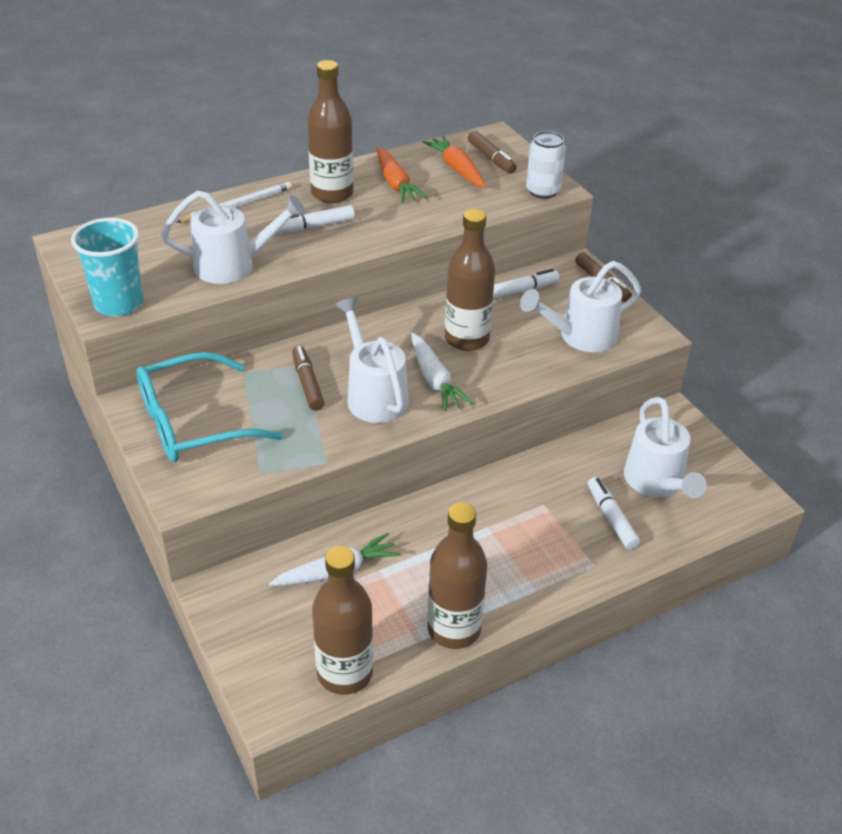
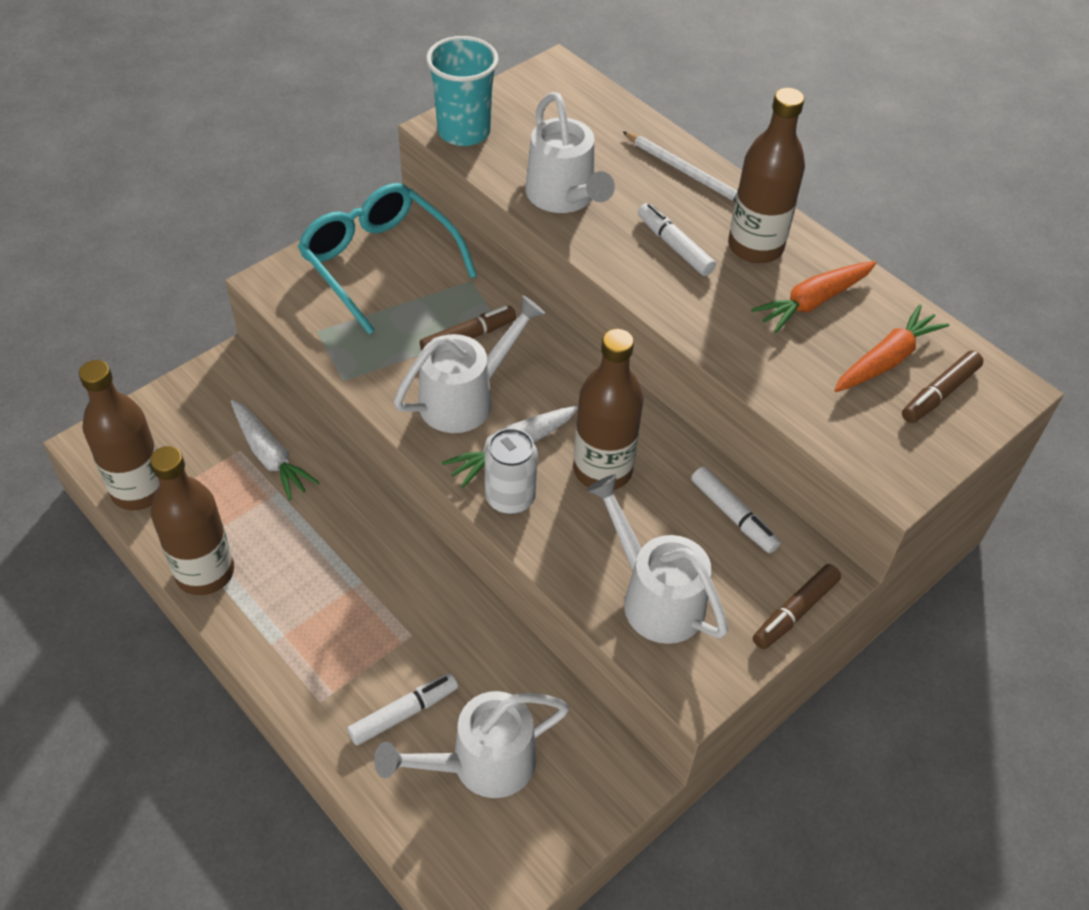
camera: 75 degrees right, 10 degrees up
white can [526,131,566,199] -> white can moved to [485,428,538,514]

